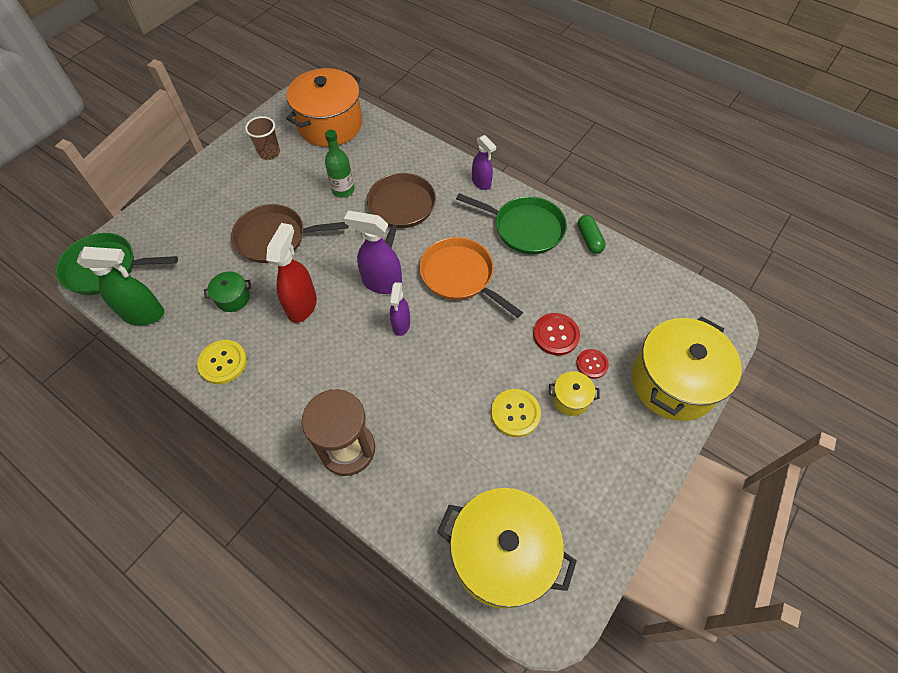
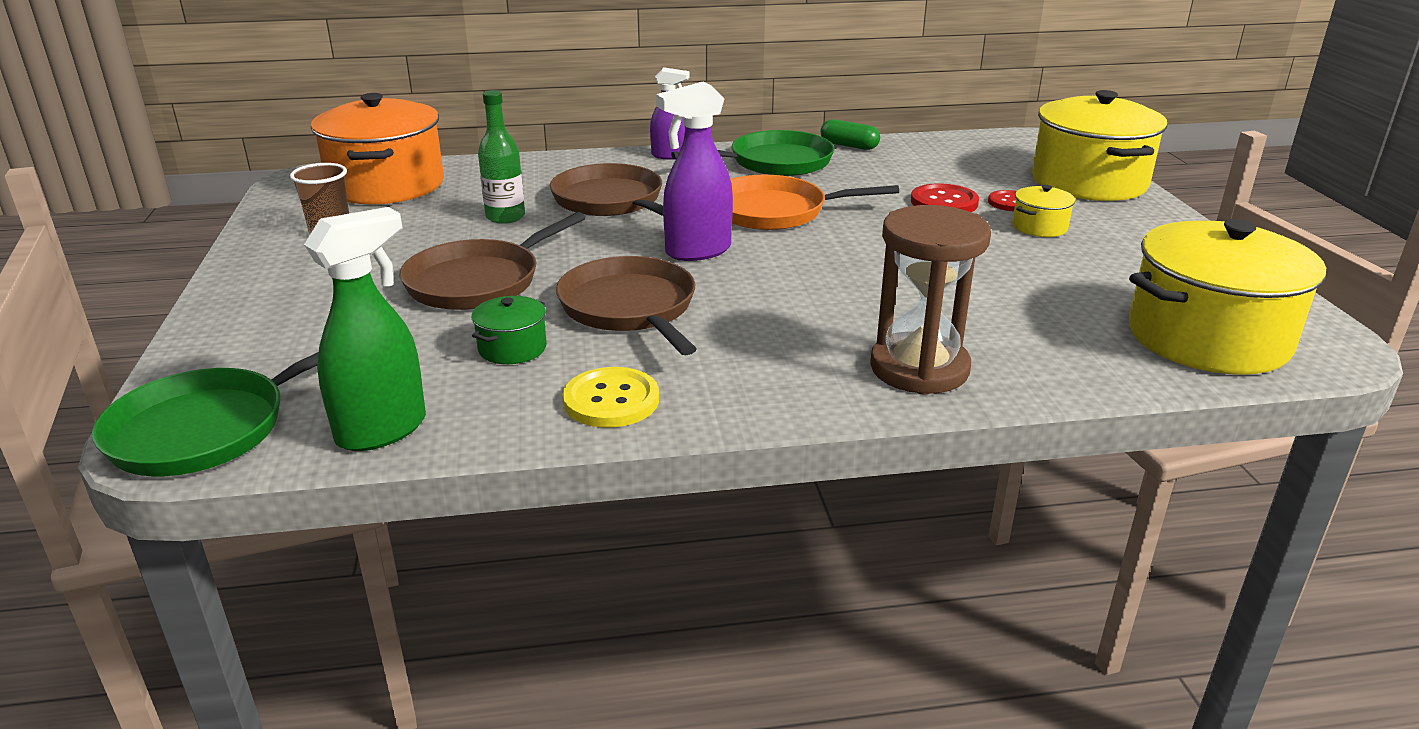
camera: 45 degrees left, 30 degrees down
red spray bottle [266,223,317,323] -> brown pan [556,256,697,355]
purple spray bottle [390,282,410,336] -> none
yellow button [491,389,541,437] -> none

